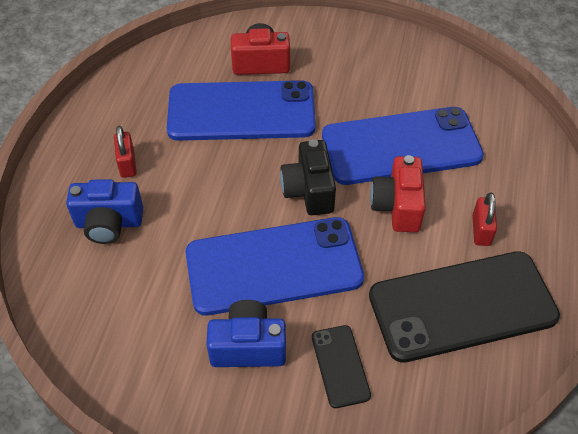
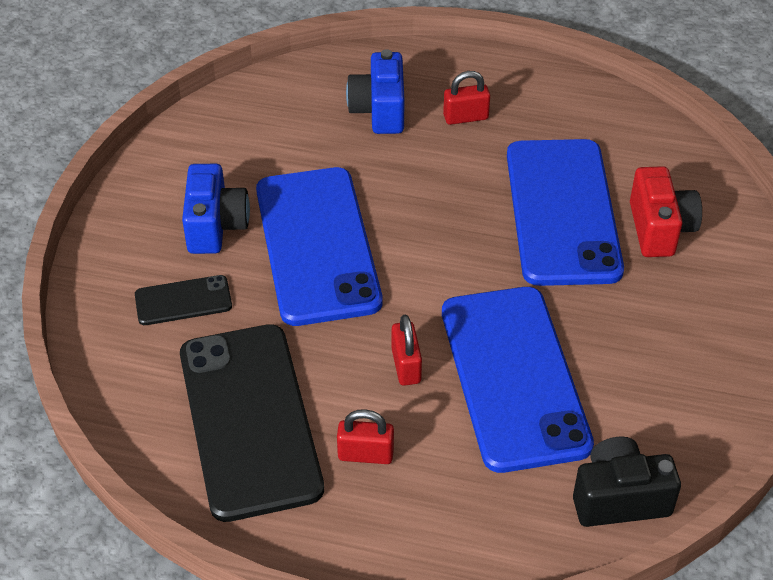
camera: 90 degrees right, 5 degrees down
black camera [280,139,336,215] -> black camera moved to [573,436,681,527]
red camera [370,155,426,232] -> red padlock [392,315,422,386]

